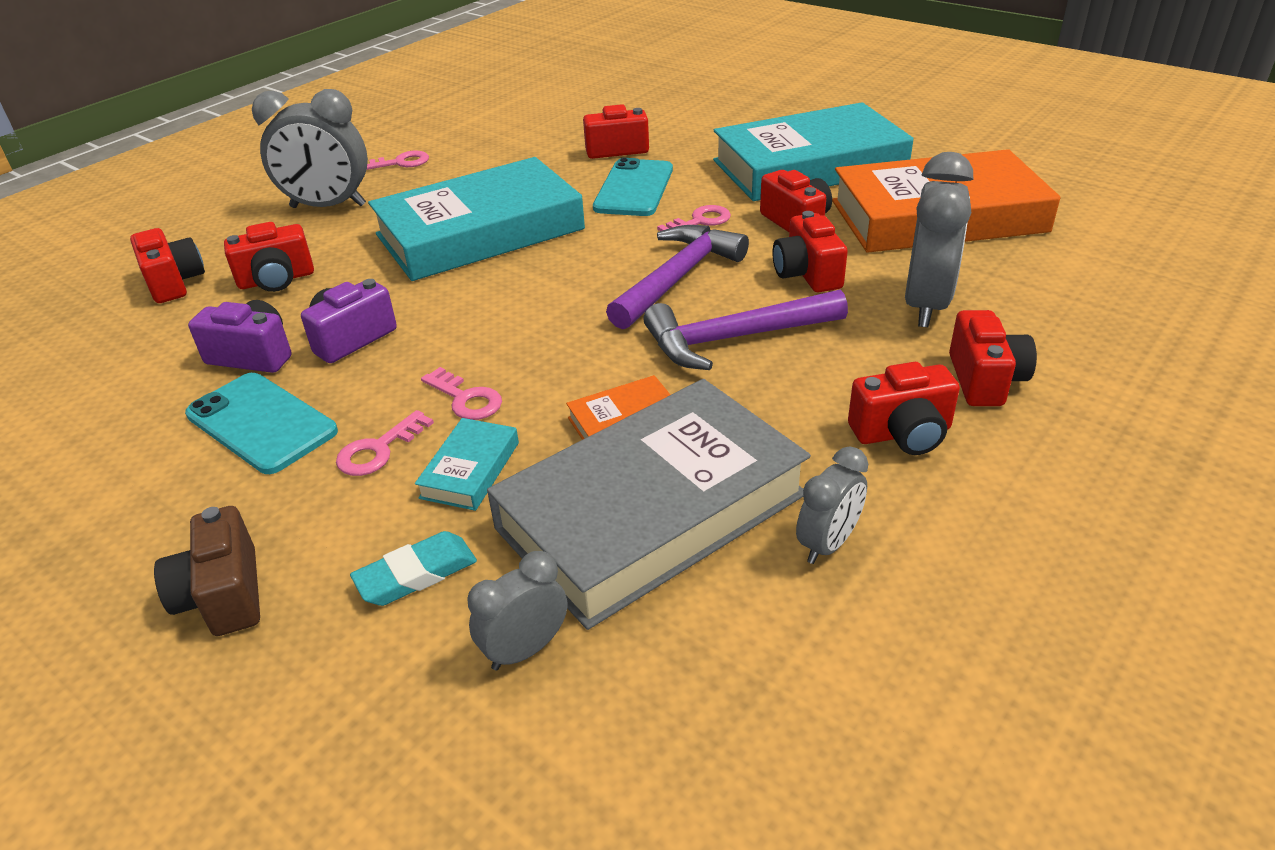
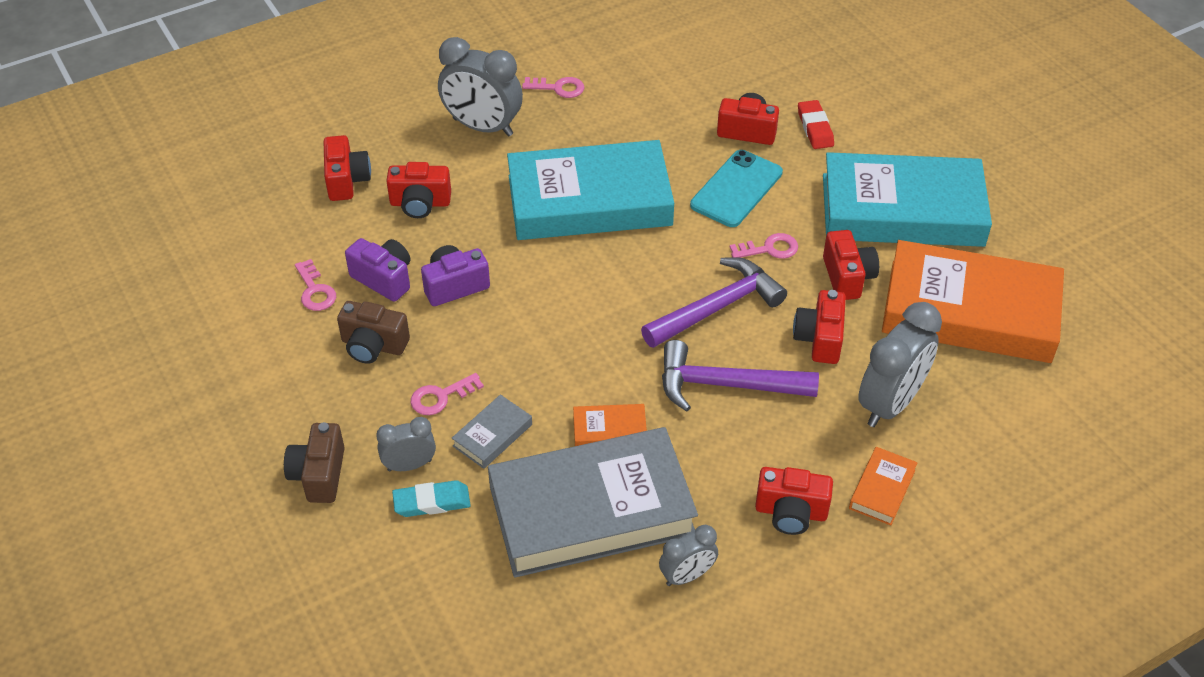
camera: 20 degrees right, 10 degrees up
turquoise phone [185,373,338,474] -> brown camera [337,301,410,364]
turquoise book [415,418,519,511] -> grey book [452,394,532,469]
pink key [421,367,502,420] -> pink key moved to [295,259,336,311]
grey clock [467,551,567,671] -> grey clock moved to [376,417,436,471]
red camera [949,310,1037,406] -> orange book [849,447,918,525]
none -> red eraser [798,100,834,149]

